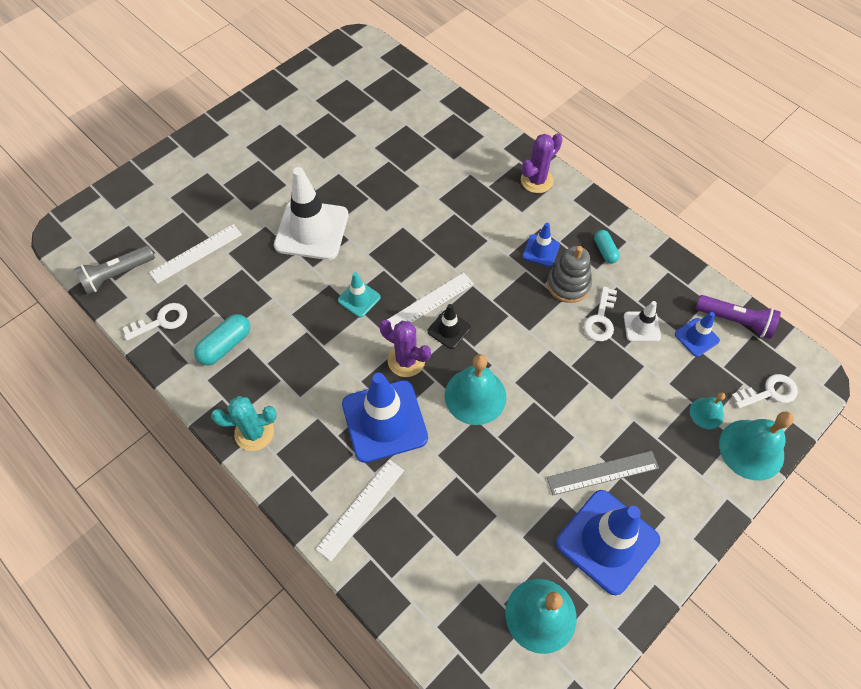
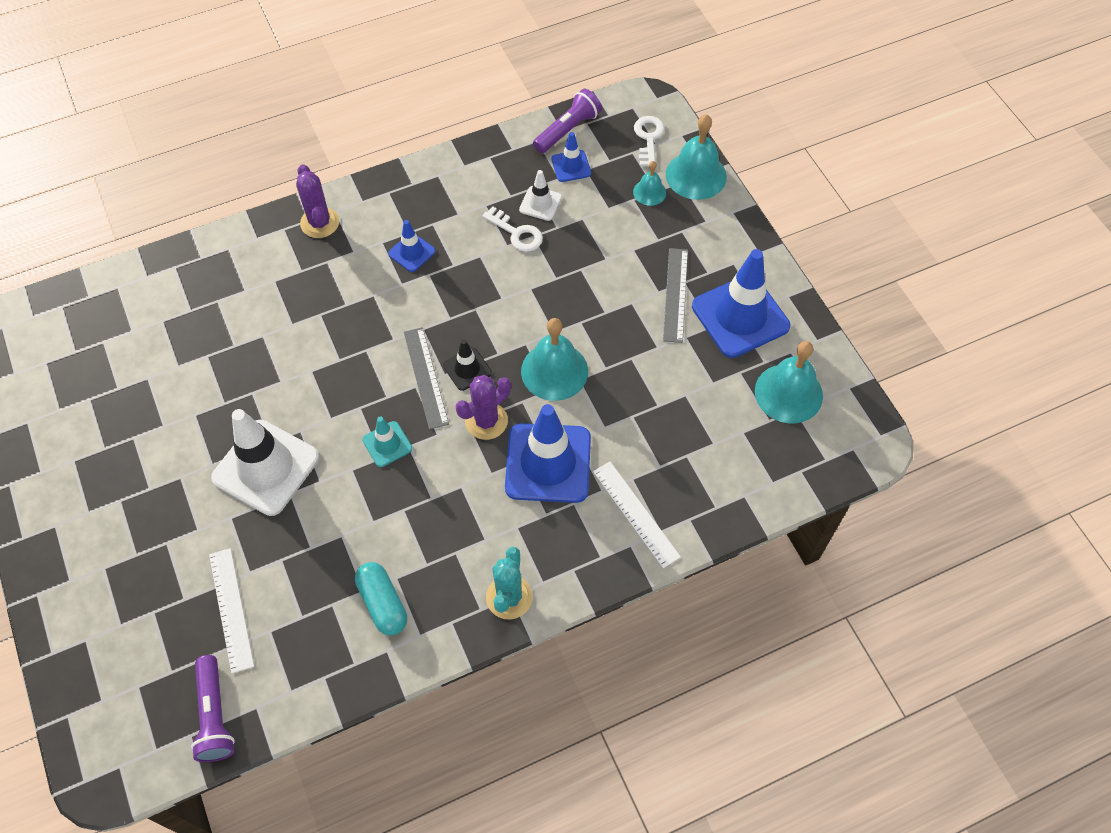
camera: 70 degrees left, 0 degrees up
grey flashlight [74,245,155,294] -> purple flashlight [191,655,235,762]
white key [123,303,187,341] -> none
white ruler [387,272,474,330] -> grey ruler [404,327,449,430]
grey stacking toy [547,246,592,303] -> none
turquoise capsule [594,230,620,264] -> none

